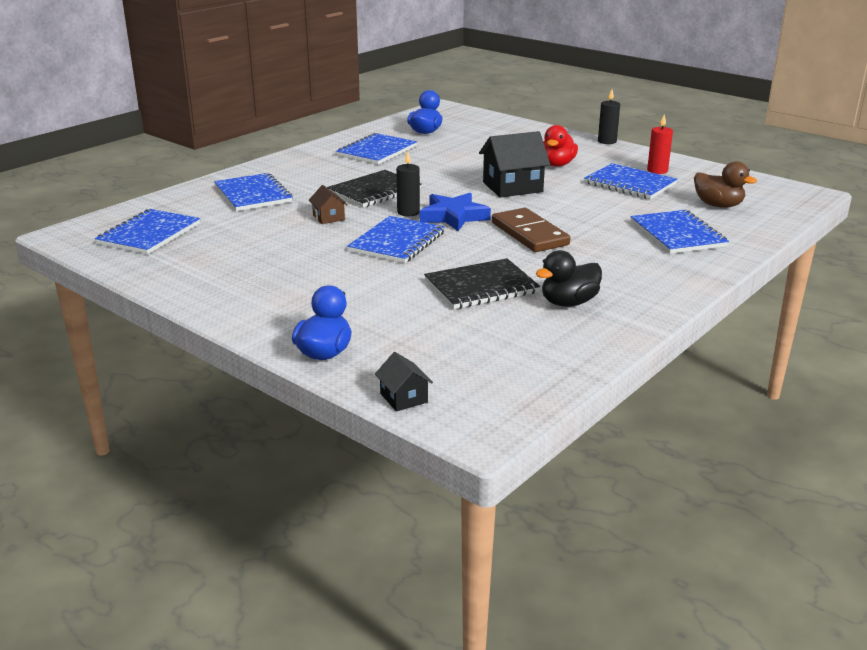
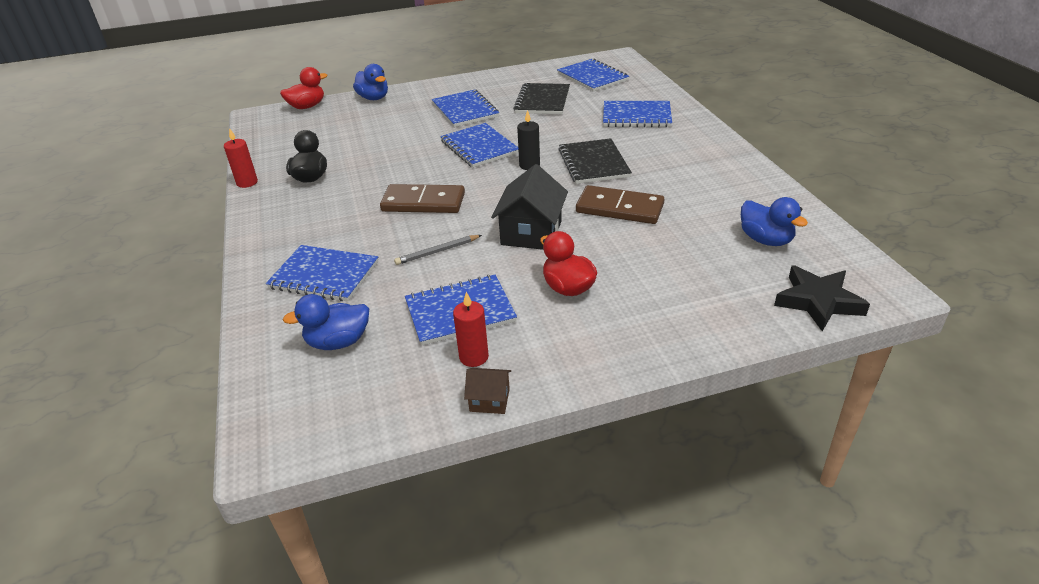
camera: 125 degrees right, 10 degrees up
brown house [309,185,348,224] -> brown house moved to [464,368,511,414]
blue notebook [336,133,417,164] -> blue notebook moved to [432,90,499,127]
black house [375,352,433,412] -> red duck [280,67,327,109]
blue star [420,193,491,231] -> none
black notebook [424,258,540,309] -> black notebook moved to [513,83,570,114]
black candle [598,89,620,144] -> none
brown duck [694,161,757,208] -> blue duck [283,294,369,350]
none -> red candle [224,128,258,188]
none -> grey pencil [394,235,482,265]
none -> brown domino [576,185,664,224]
none -> black star [774,266,870,331]

